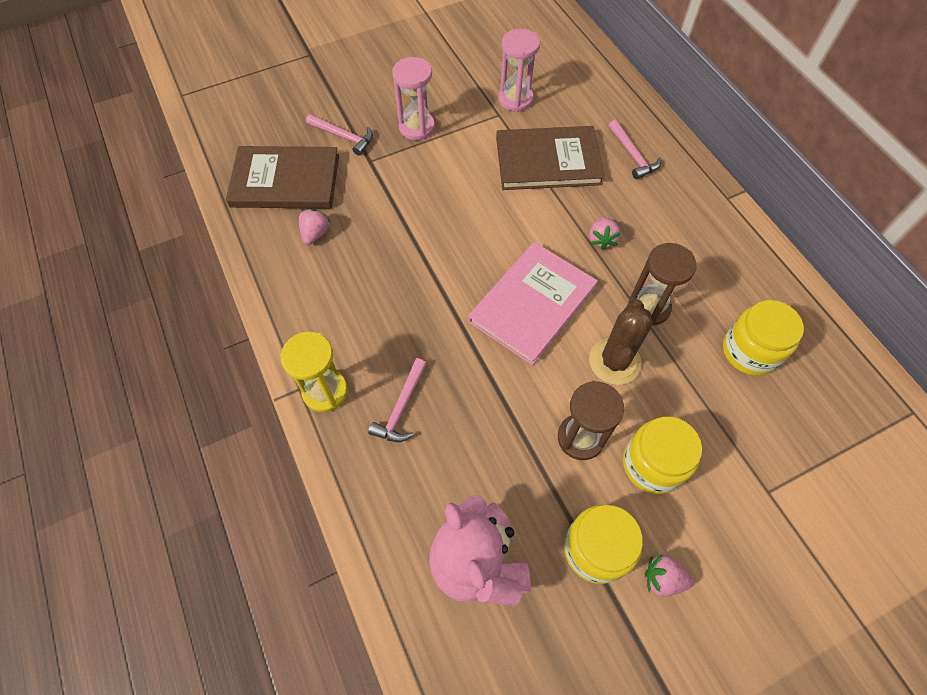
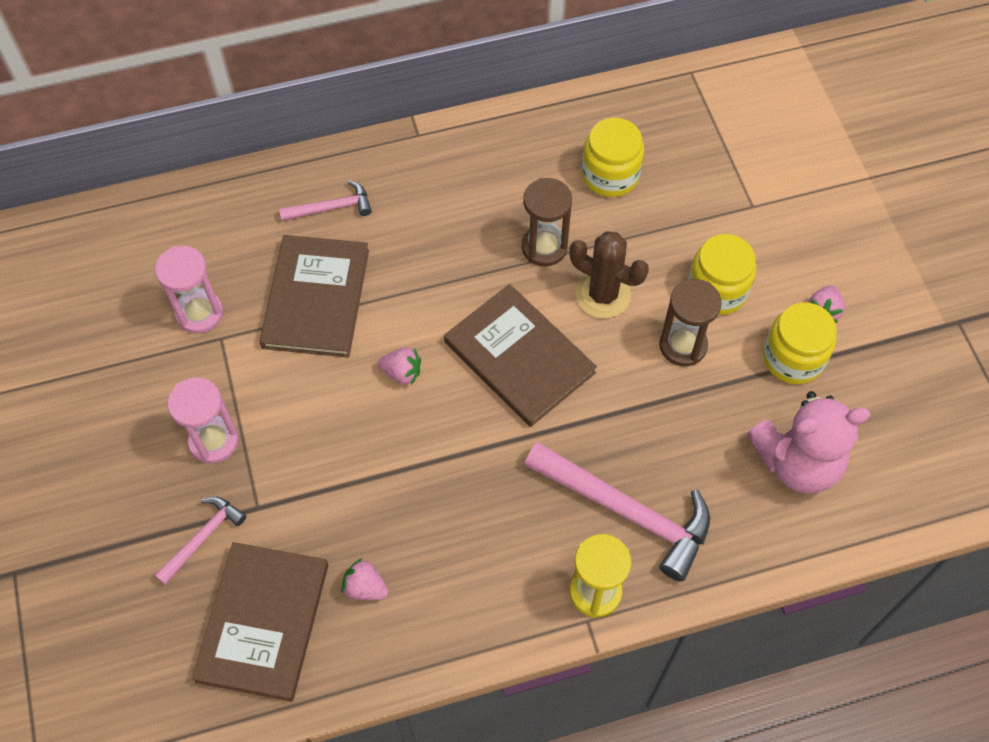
camera: 80 degrees left, 0 degrees up
pink hammer [368,358,427,442] -> pink hammer [524,442,710,582], size x1.92
pink book [468,242,598,366] -> brown book [444,284,597,427]
pink strawberry [589,217,621,250] -> pink strawberry moved to [378,347,421,385]

